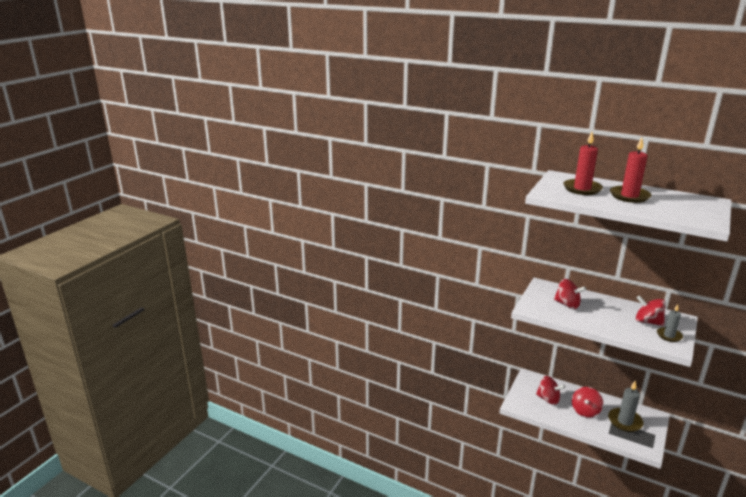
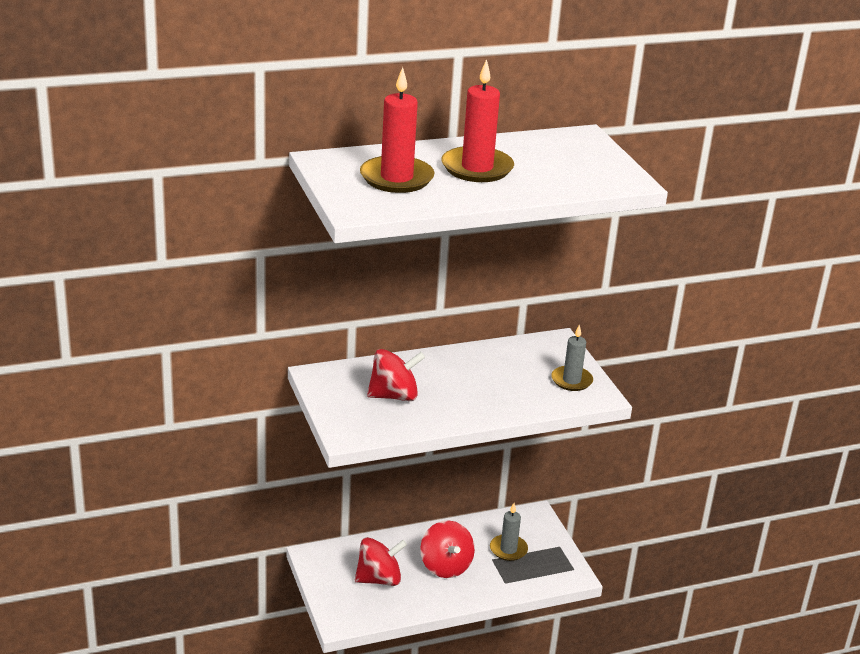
camera: 50 degrees left, 5 degrees up
grey candle [608,381,644,432] -> grey candle [490,503,528,561], size x0.64
red spinning top [636,295,666,326] -> none

